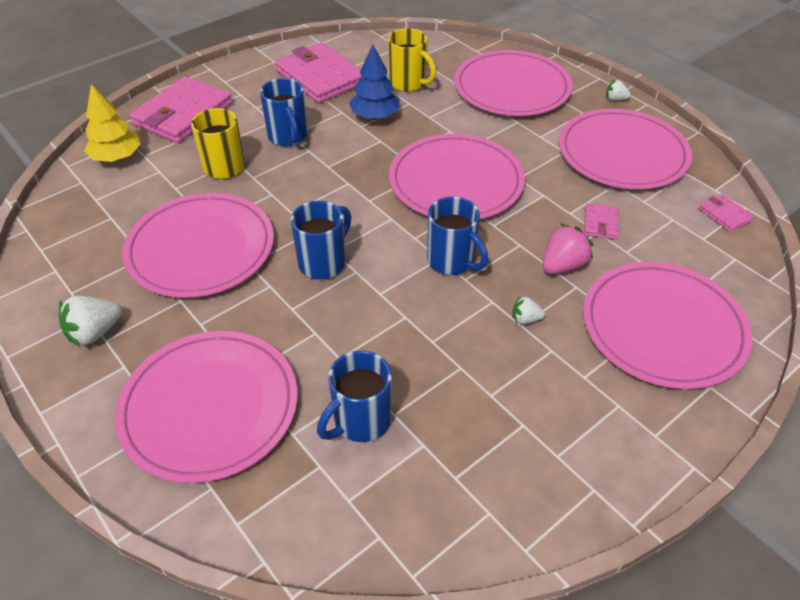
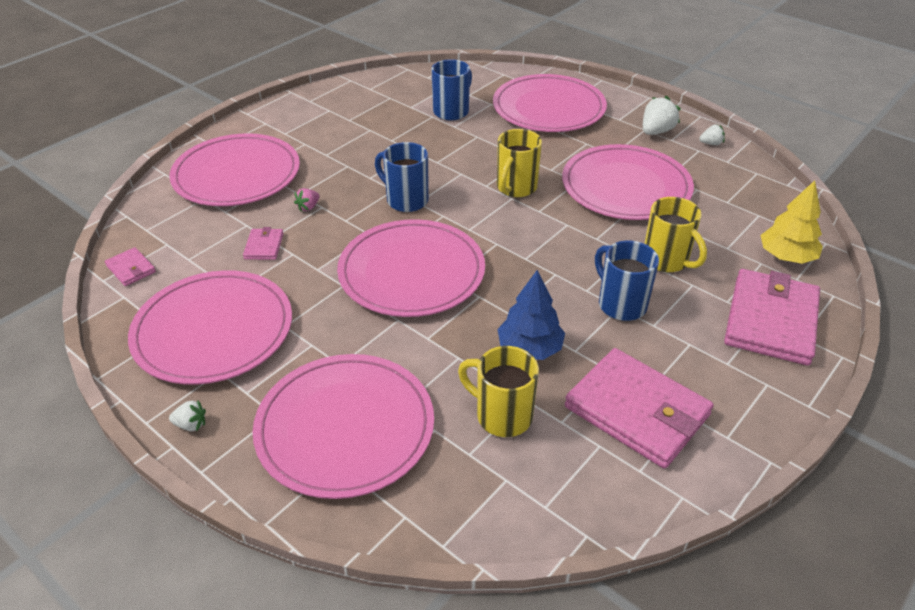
camera: 170 degrees right, 5 degrees down
blue mug [291,201,351,280] -> yellow mug [497,129,542,197]
white strawberry [513,296,545,324] -> white strawberry moved to [699,125,725,145]
pink strawberry [543,223,593,274] -> pink strawberry [294,188,320,211], size x0.57

